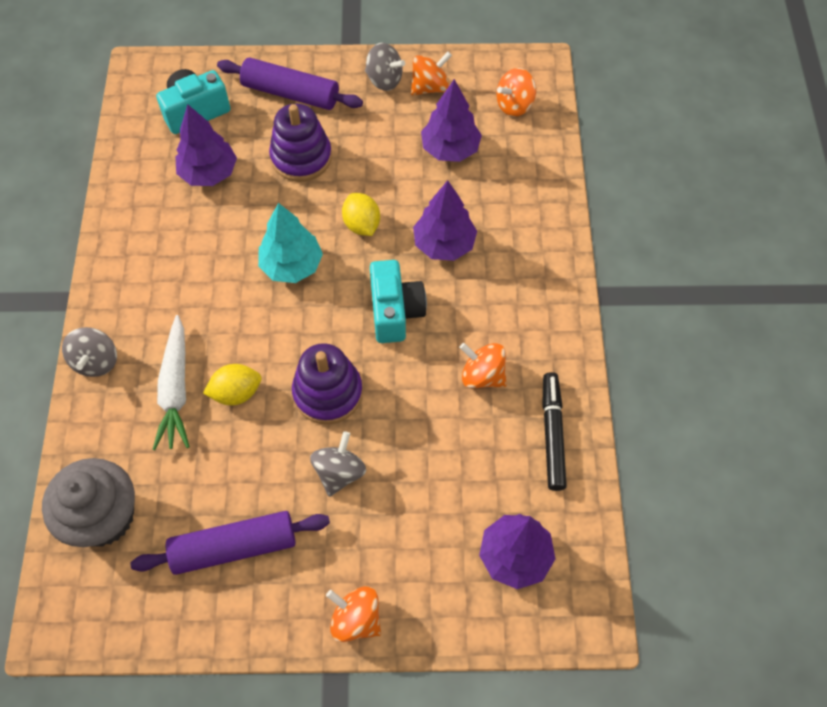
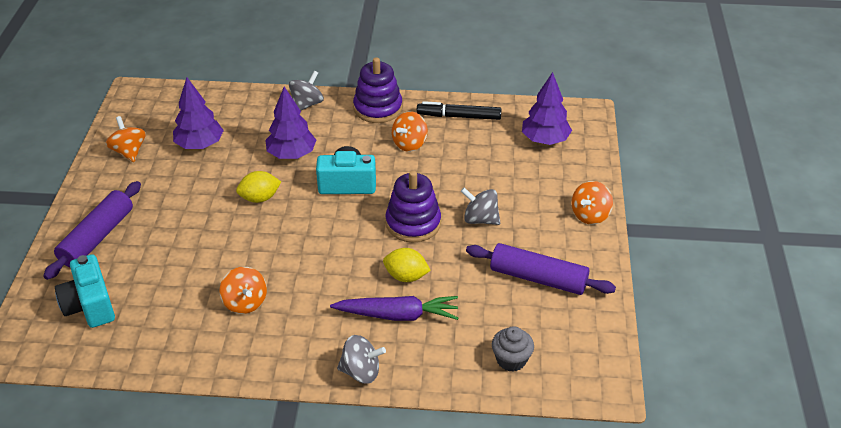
camera: 85 degrees left, 20 degrees down
grey cupcake [42,458,135,547] -> grey cupcake [492,326,534,372], size x0.56
purple rolling pin [130,511,330,575] -> purple rolling pin turned 60 degrees counterclockwise [466,243,616,295]
white carrot [152,315,190,450] -> purple carrot [330,296,458,321]
purple tree [175,104,237,186] -> none
yellow lemon [203,364,262,405] -> yellow lemon turned 60 degrees counterclockwise [383,248,431,282]
turquoise tree [258,203,323,283] -> none
purple stacking toy [269,104,332,182] -> purple stacking toy moved to [353,57,402,123]
grey spinning top [365,43,405,91] -> grey spinning top moved to [289,71,324,111]
orange spinning top [497,68,536,117] -> orange spinning top moved to [220,267,267,314]

